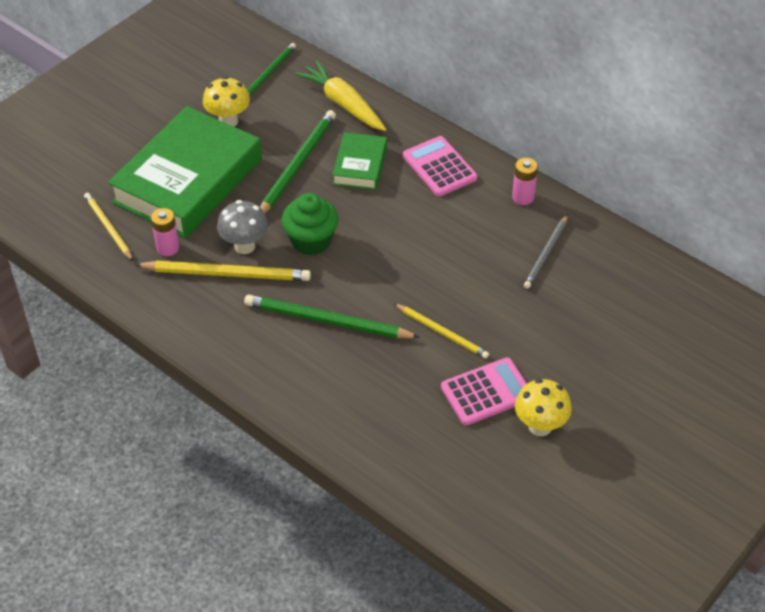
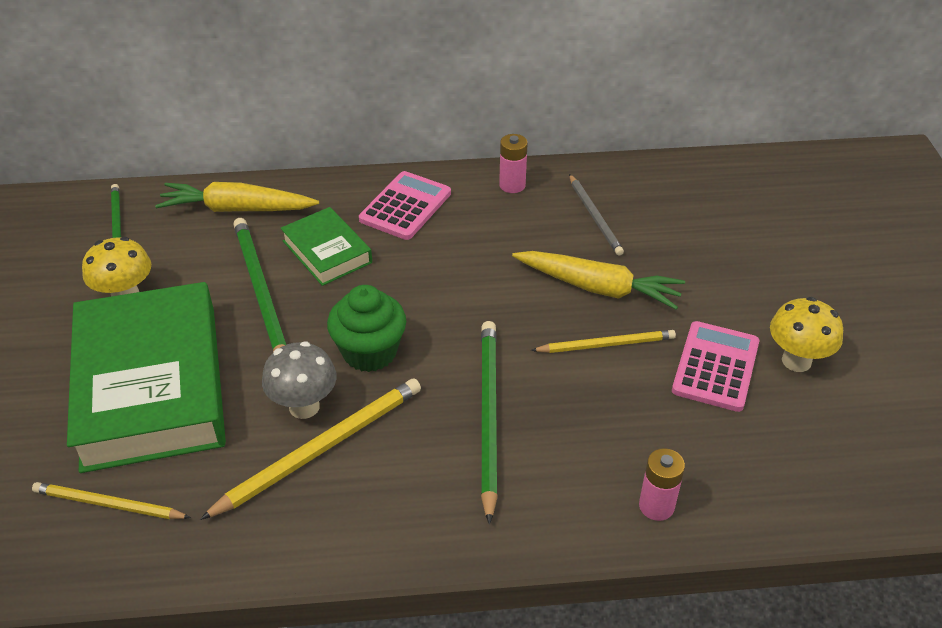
camera: 45 degrees left, 5 degrees down
pink battery [151,208,179,256] -> pink battery moved to [639,448,685,521]
green pencil [244,295,420,338] -> green pencil turned 120 degrees clockwise [481,321,498,525]
pink calculator [403,136,477,196] -> pink calculator turned 105 degrees clockwise [359,171,451,240]
none -> yellow carrot [512,251,685,310]

